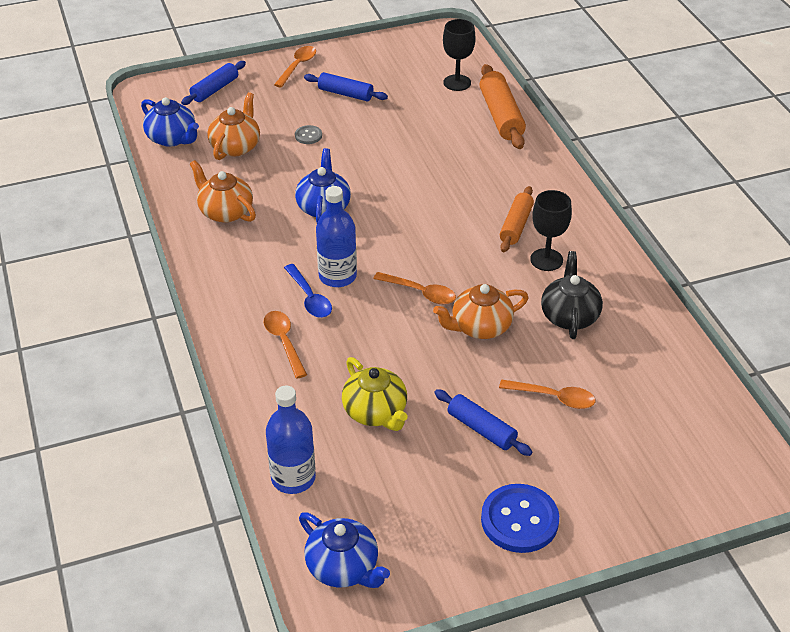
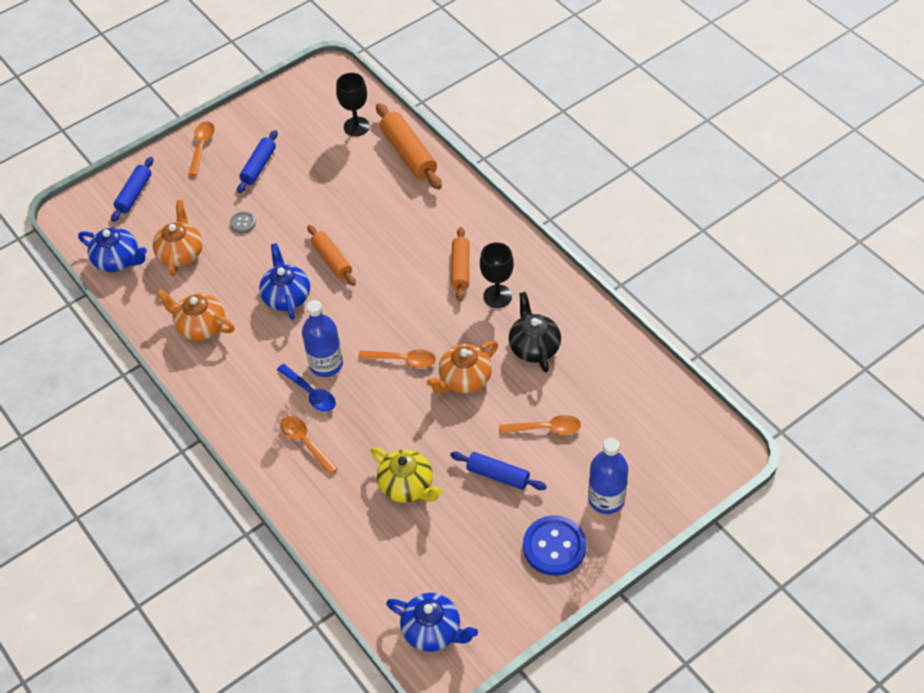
camera: 15 degrees left, 10 degrees up
blue bottle [266,386,316,494] -> blue bottle moved to [588,438,628,514]
blue rolling pin [304,72,388,101] -> blue rolling pin turned 75 degrees counterclockwise [237,130,278,193]
none -> orange rolling pin [307,225,356,286]

